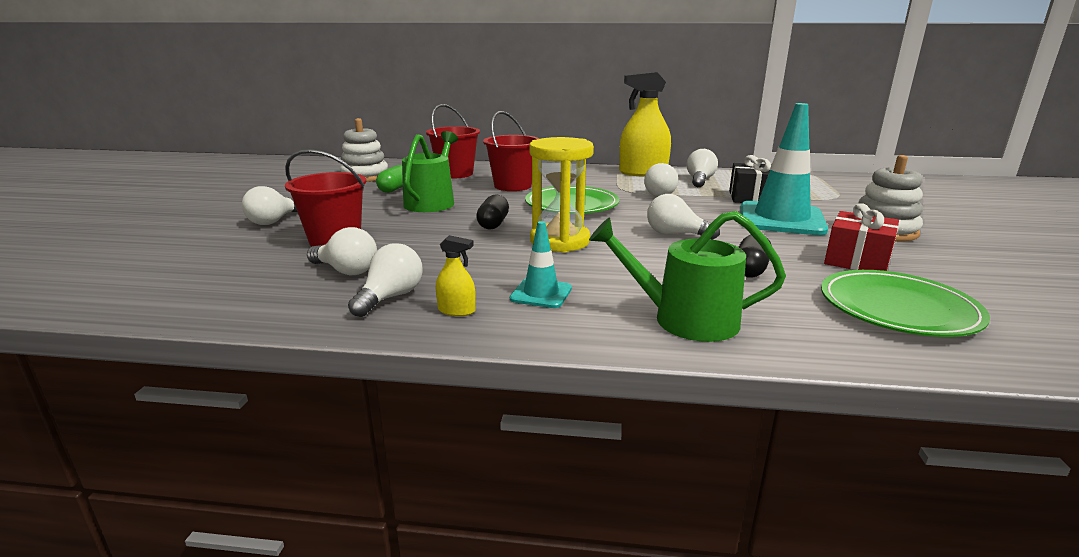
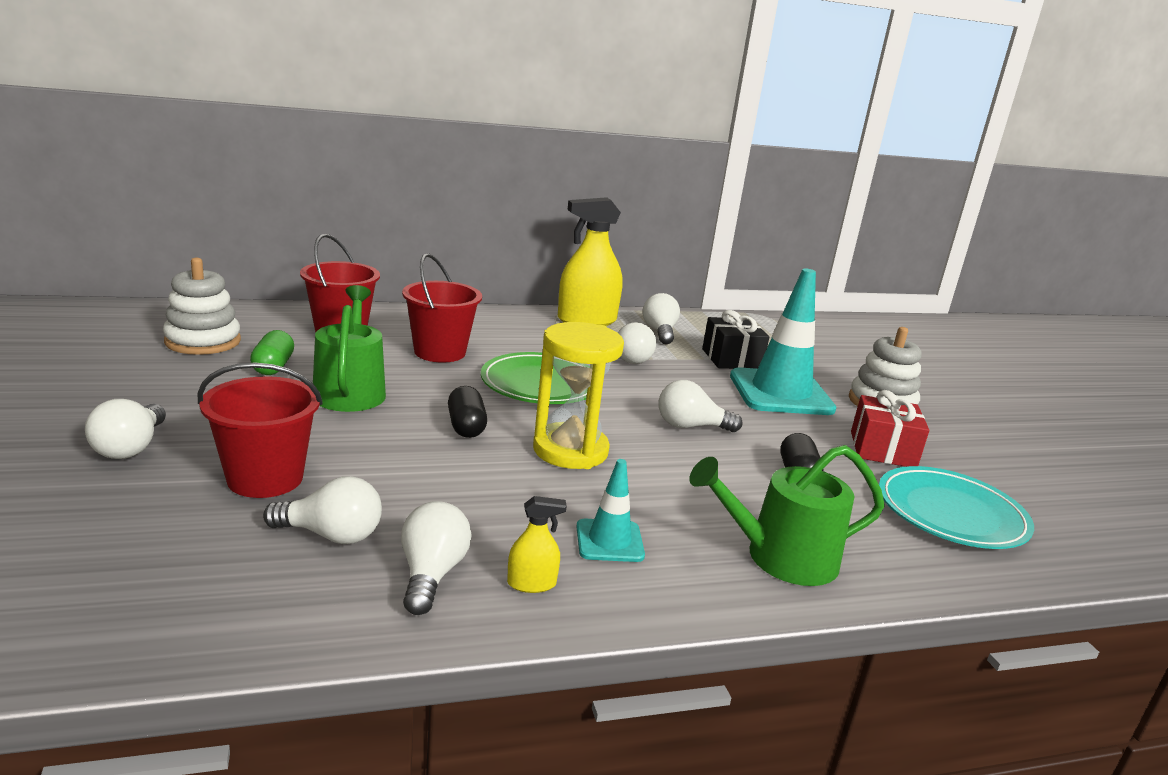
camera: 25 degrees left, 0 degrees up
green plate [821,270,990,337] -> turquoise plate [879,466,1034,549]

